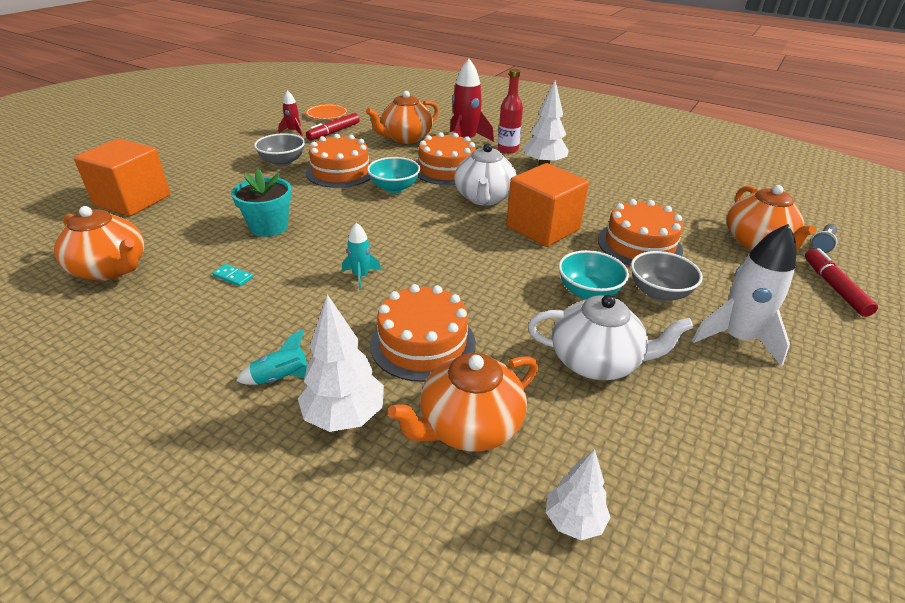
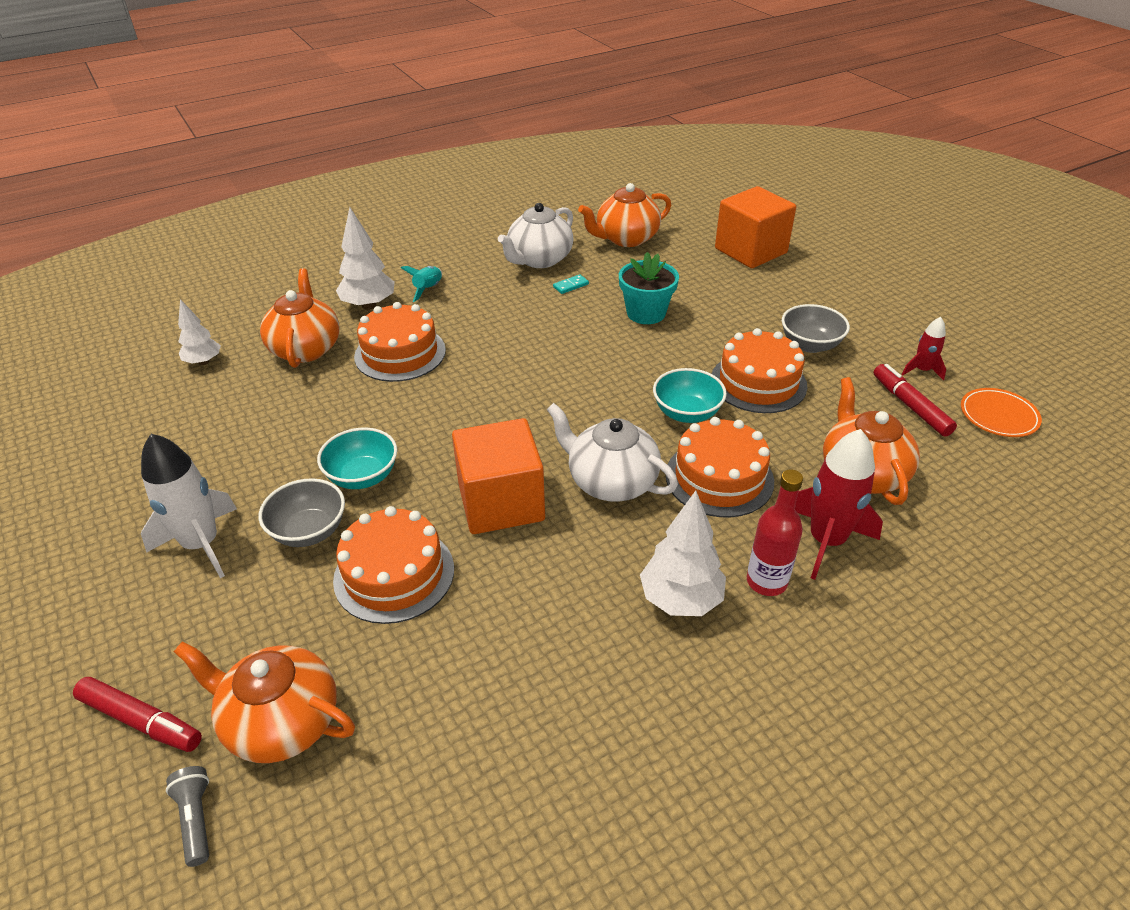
camera: 120 degrees right, 5 degrees up
turquoise rocket [342,222,381,290] -> none
white teapot [528,295,694,380] -> white teapot moved to [498,203,573,268]

